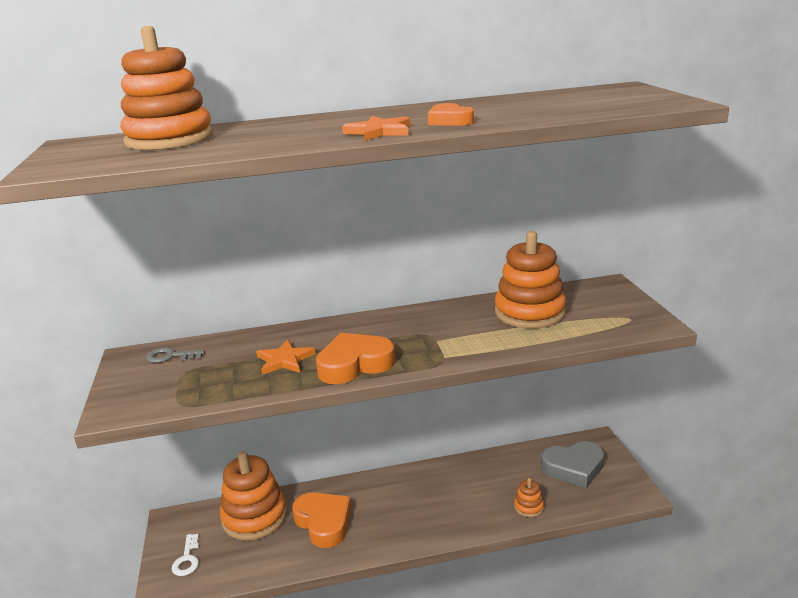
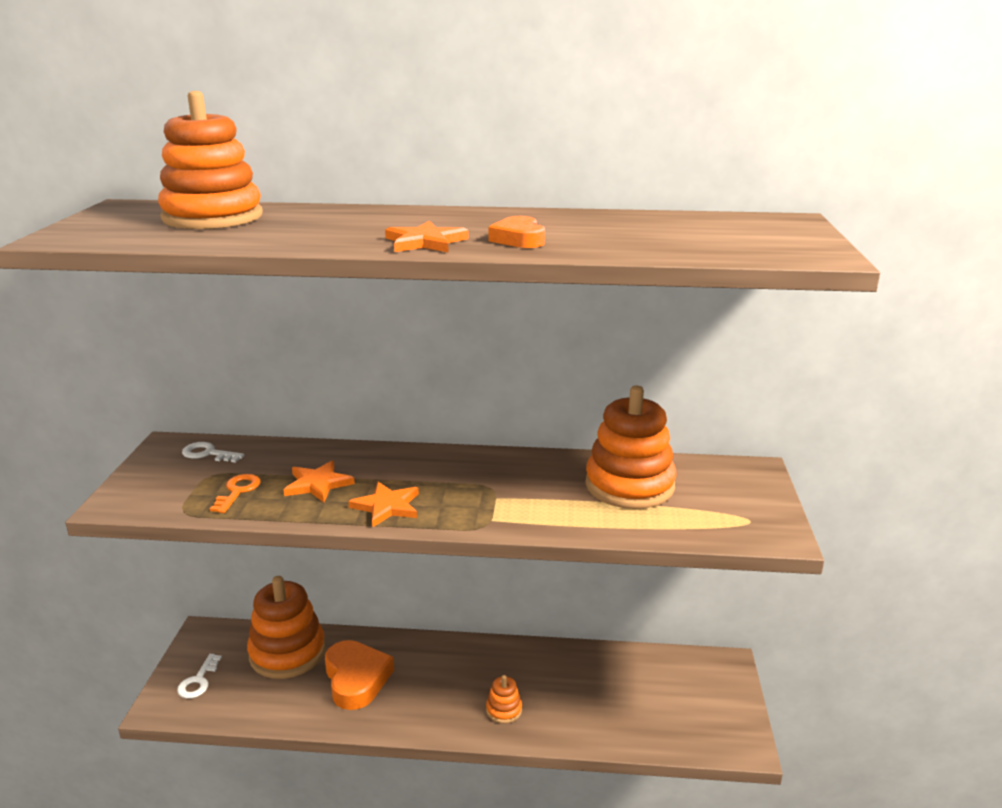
camera: 15 degrees right, 0 degrees up
grey key [146,347,205,363] -> white key [182,442,244,463]
orange heart [316,333,395,384] -> orange star [348,482,419,527]
orange stacking toy [514,478,544,517] -> orange stacking toy moved to [486,675,522,724]
grey heart [541,441,604,488] -> none
none -> orange key [210,474,260,513]

